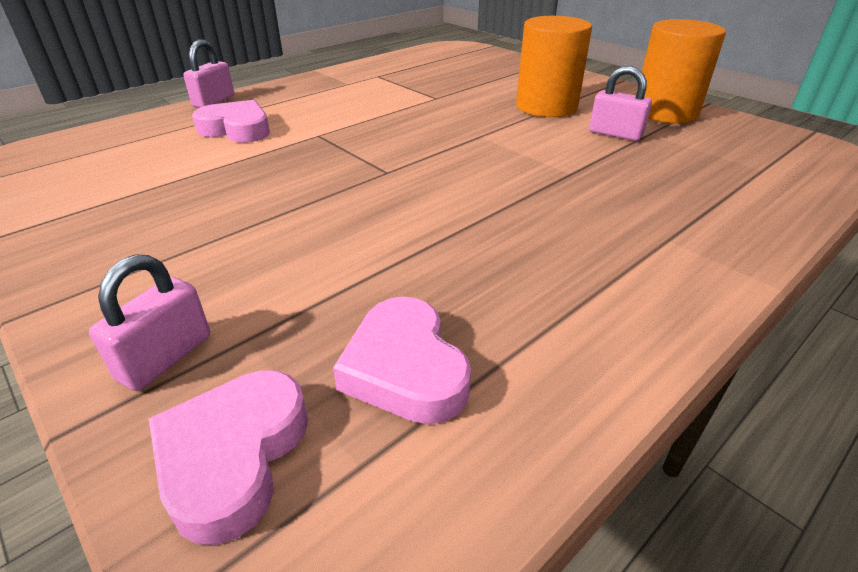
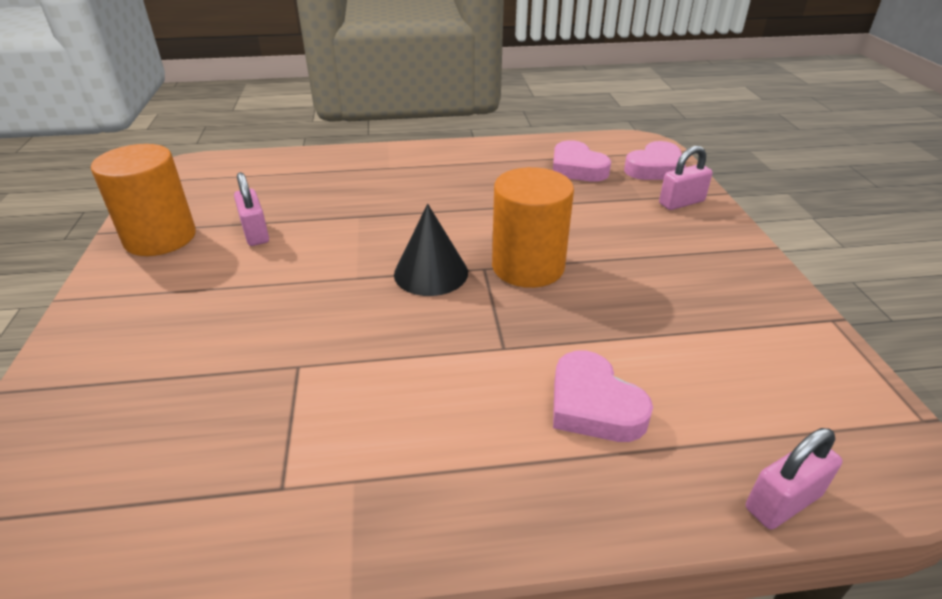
camera: 145 degrees left, 0 degrees up
pink padlock [183,40,234,108] -> pink padlock moved to [746,428,842,529]
pink heart [333,296,471,424] -> pink heart turned 135 degrees clockwise [553,140,611,182]
orange cylinder [516,16,592,117] -> orange cylinder moved to [492,167,574,288]
none -> black cone [394,204,468,296]

